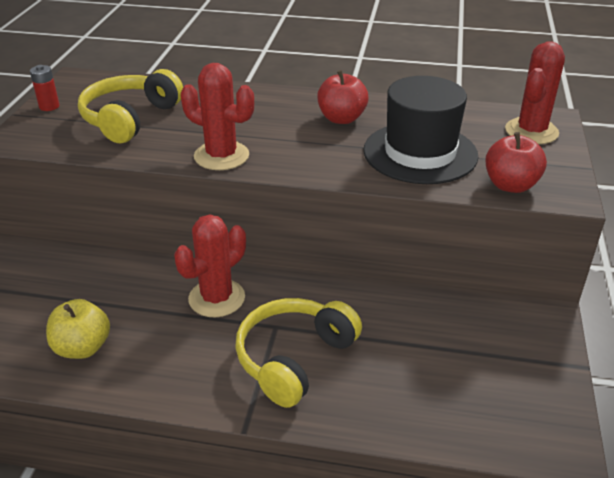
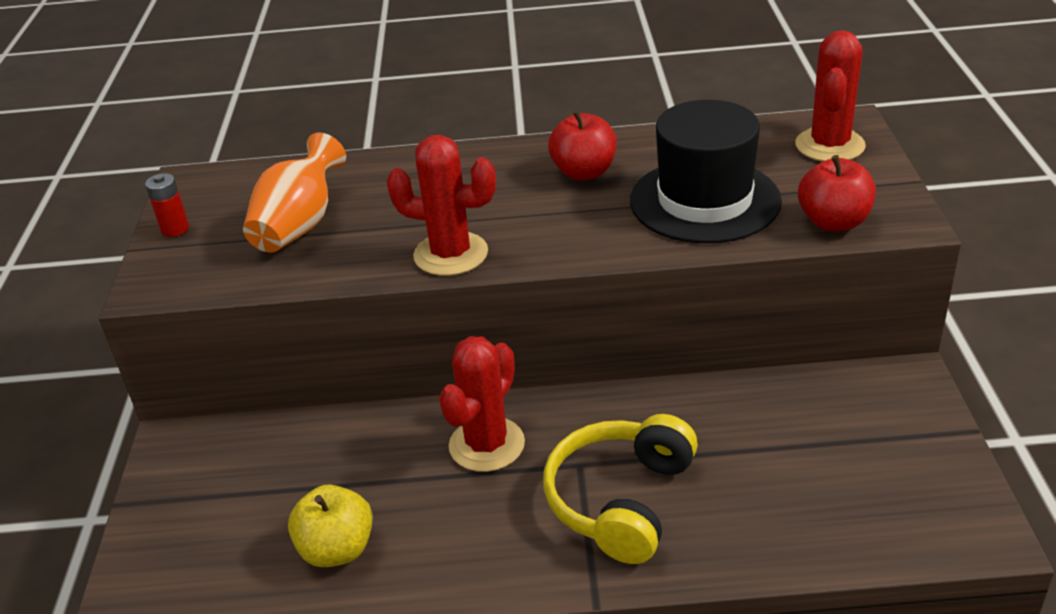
camera: 10 degrees left, 0 degrees up
yellow headphones [78,69,183,143] -> orange vase [243,132,346,253]

